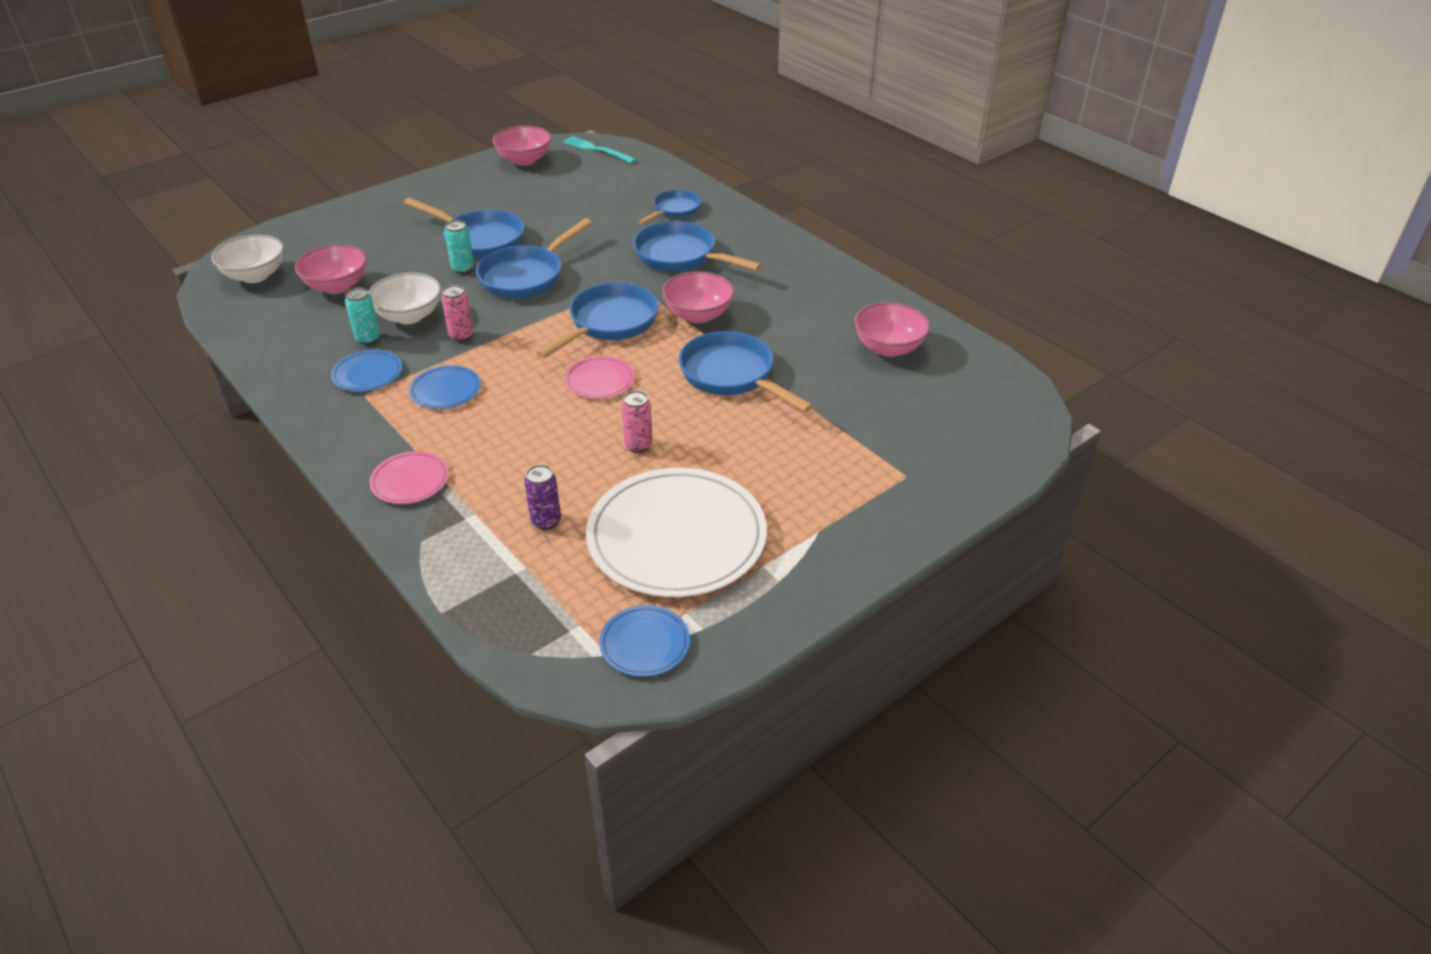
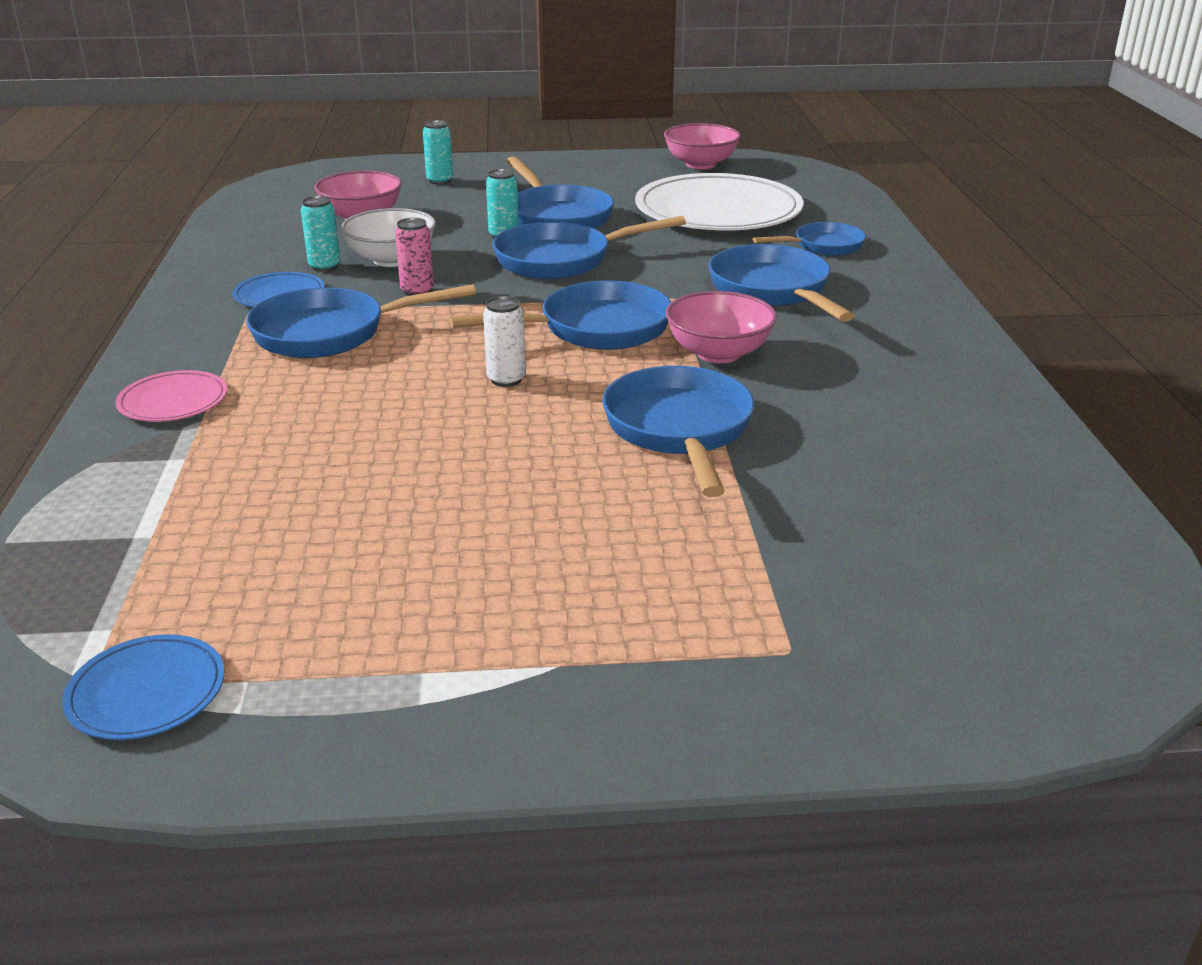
camera: 35 degrees right, 10 degrees down
white bowl [212,235,284,283] -> none
blue plate [409,365,481,409] -> blue pan [246,284,476,358]
purple can [524,465,561,530] -> none
turquoise fork [562,136,637,163] -> none
pink plate [565,356,635,399] -> white can [483,296,526,387]
white plate [586,468,767,597] -> white plate moved to [635,173,803,230]
pink can [621,391,653,453] -> none
pink bowl [854,302,930,357] -> none
none -> turquoise can [423,120,453,185]

